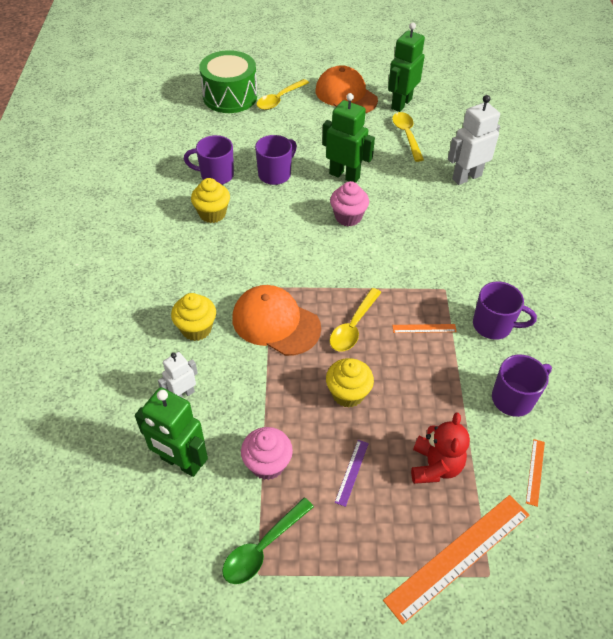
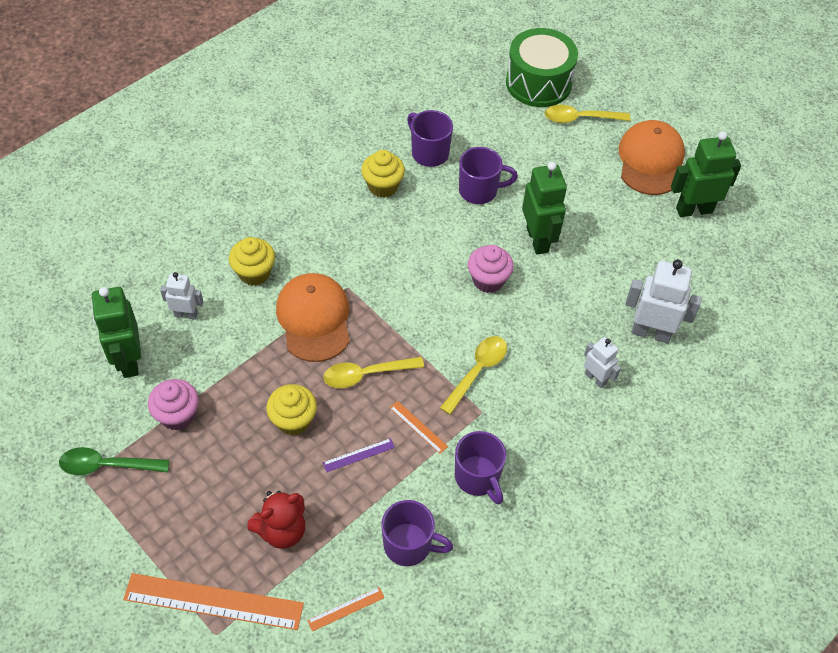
camera: 45 degrees right, 5 degrees up
purple ruler [335,440,369,507] -> purple ruler moved to [323,438,395,472]
yellow spoon [392,112,424,162] -> yellow spoon moved to [440,336,507,415]
none -> white robot [584,337,621,388]

